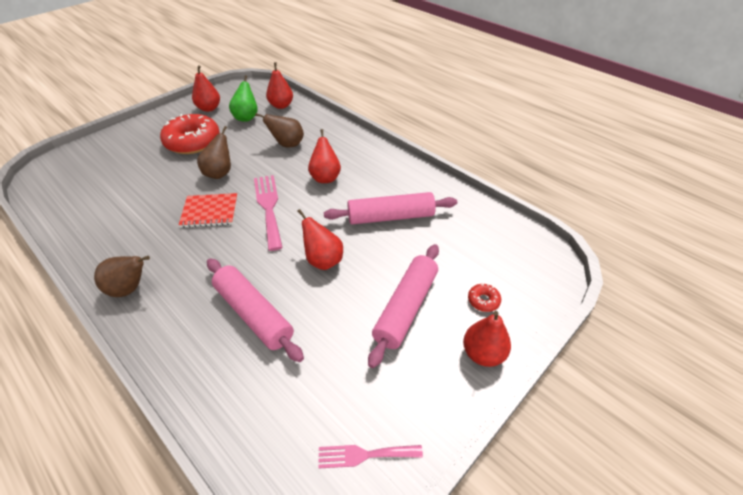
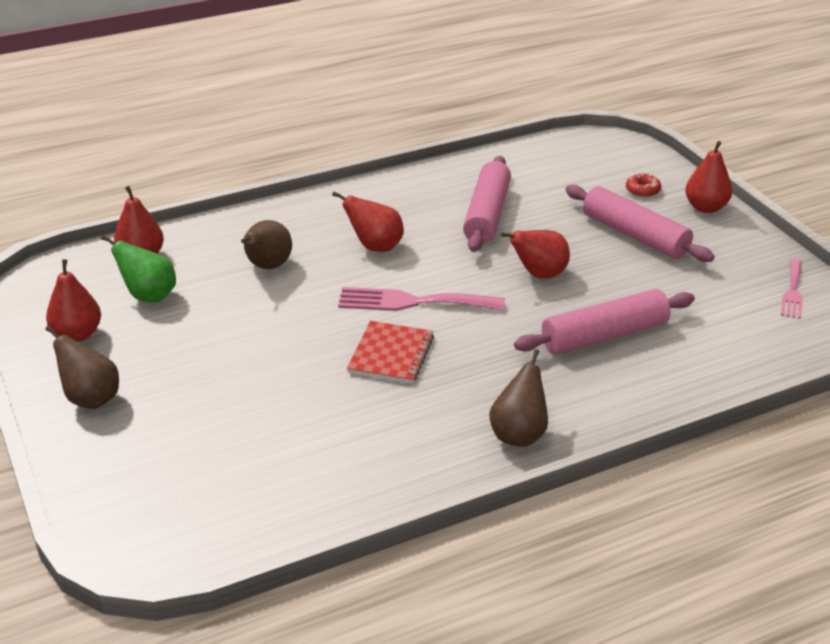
camera: 70 degrees left, 10 degrees down
red donut [160,114,220,154] -> none
brown pear [197,126,231,179] -> brown pear moved to [45,326,119,409]

